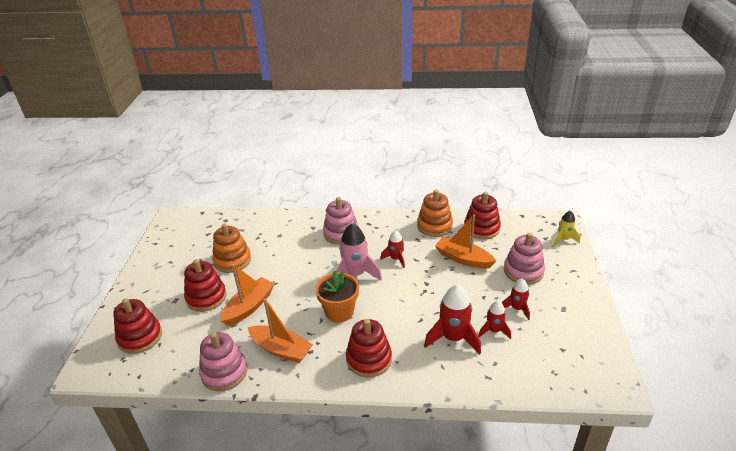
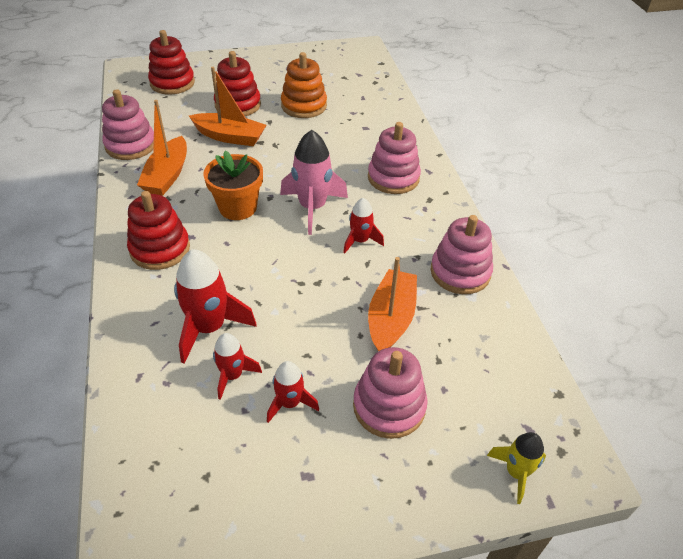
camera: 70 degrees right, 10 degrees up
orange stacking toy [417,189,453,237] -> pink stacking toy [430,215,493,294]
red stacking toy [464,191,501,239] -> none

